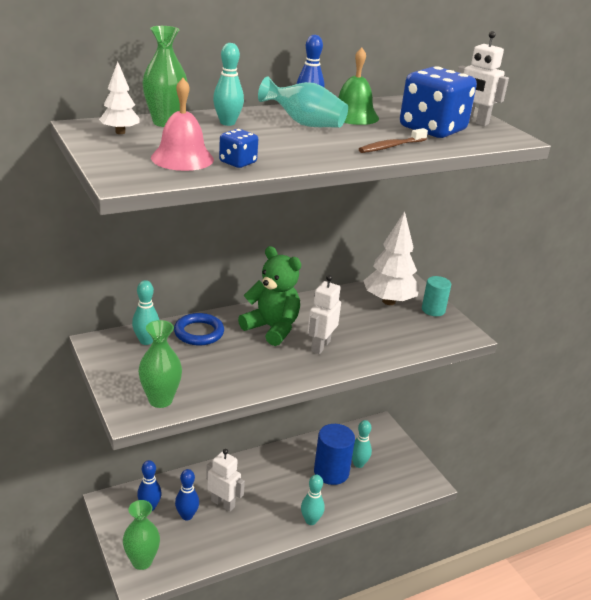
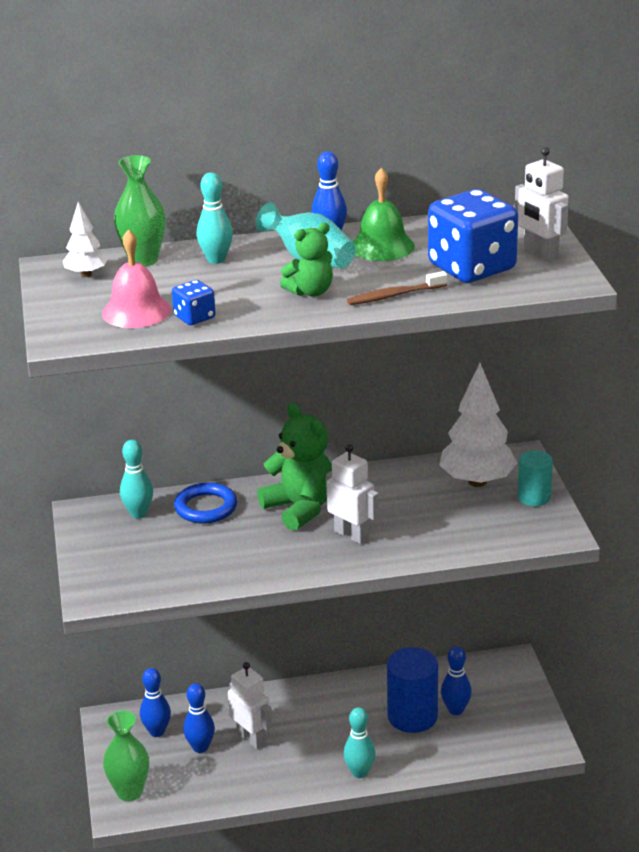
camera: 20 degrees right, 0 degrees up
green vase [138,320,182,408] -> none
white robot [308,275,341,354] -> white robot turned 90 degrees clockwise [326,444,379,544]
turquoise bowling pin [352,420,372,468] -> blue bowling pin [441,646,472,715]
none -> green teddy bear [280,223,333,297]

